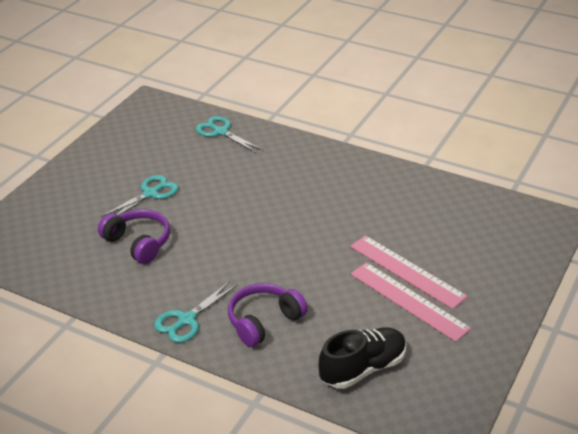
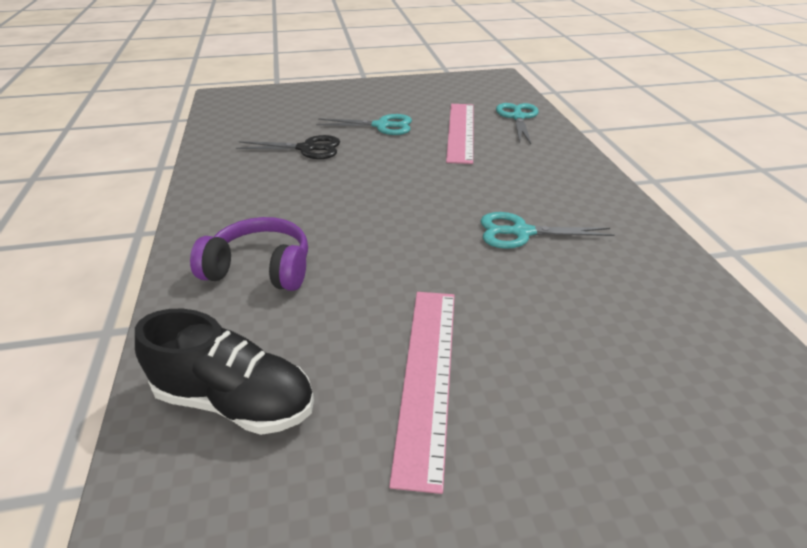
camera: 50 degrees right, 0 degrees up
purple headphones [98,209,170,264] -> black scissors [236,135,340,159]
turquoise scissors [154,281,238,343] -> turquoise scissors moved to [480,212,615,249]
pink ruler [350,235,468,309] -> pink ruler moved to [446,104,473,164]

